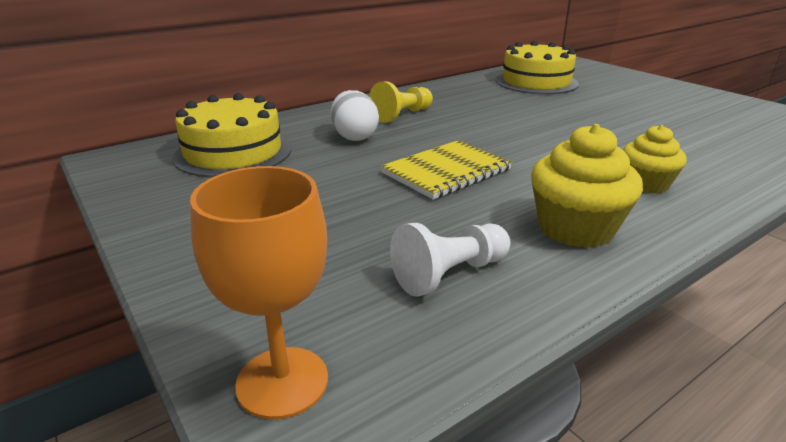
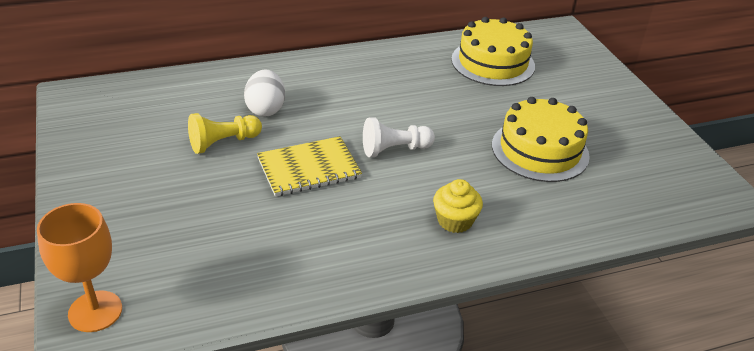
camera: 15 degrees right, 10 degrees up
yellow cake [172,93,291,178] -> yellow cake moved to [492,97,590,182]
yellow pawn [369,81,433,123] -> yellow pawn moved to [188,113,262,154]
white pawn [390,223,510,297] -> white pawn moved to [363,118,435,157]
yellow cupcake [531,124,643,248] -> none

